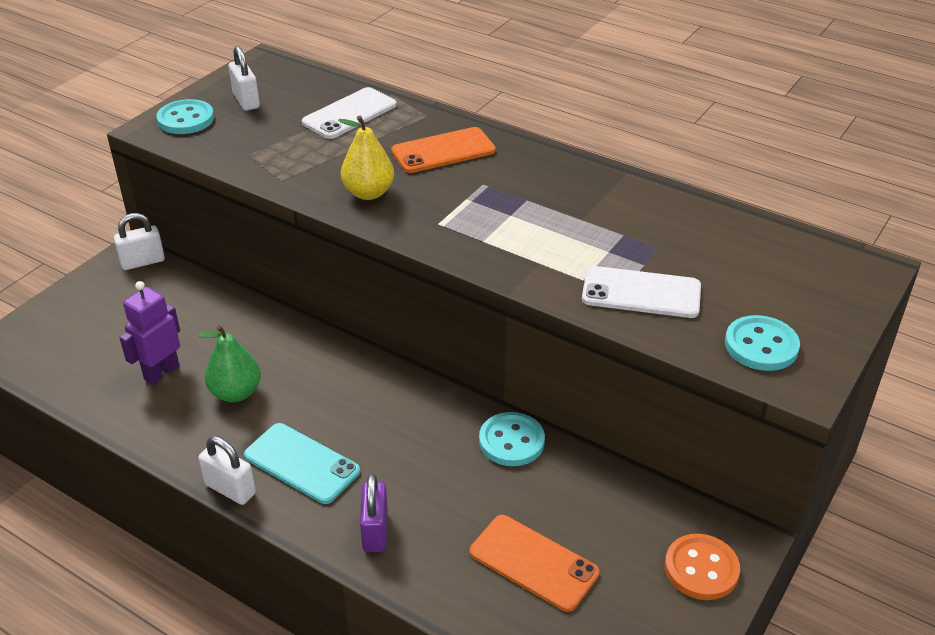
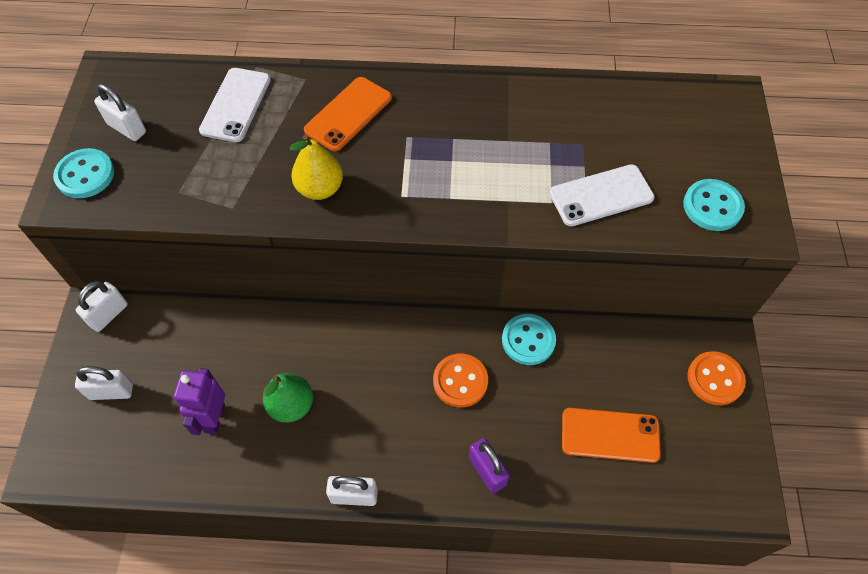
camera: 30 degrees left, 20 degrees up
turquoise phone [244,423,360,504] -> none
none -> white padlock [75,366,133,400]
none -> orange button [433,354,488,408]

